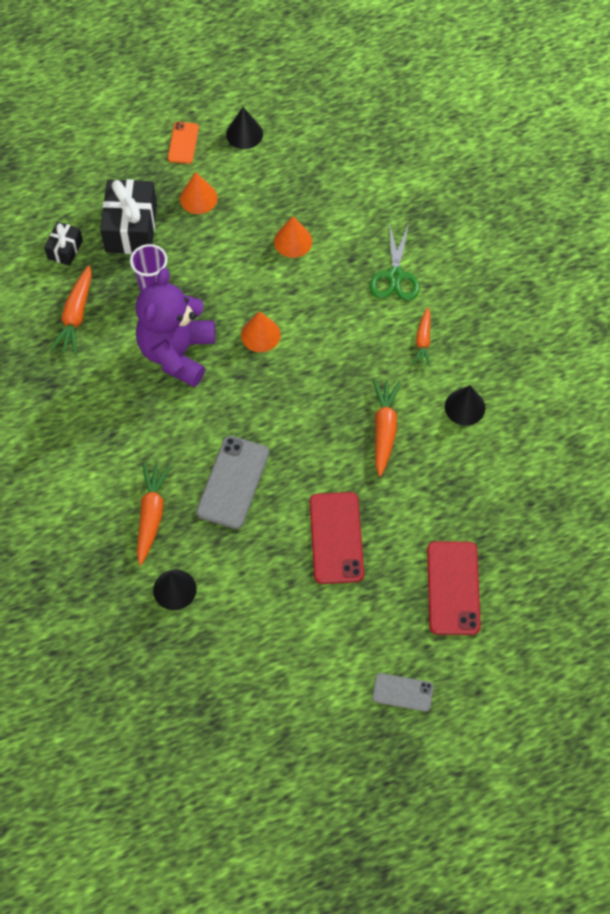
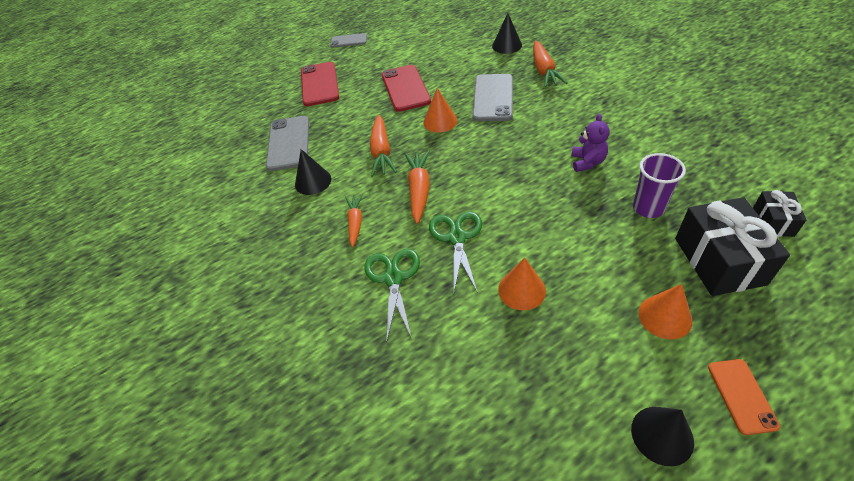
camera: 175 degrees right, 15 degrees down
orange carrot [50,265,92,355] -> orange carrot moved to [404,150,430,224]
purple teddy bear [136,268,215,387] -> purple teddy bear [571,114,610,172], size x0.46
orange cone [241,311,281,352] -> orange cone moved to [423,88,457,133]
none -> grey phone [266,116,309,171]
none -> green scissors [429,211,482,295]

